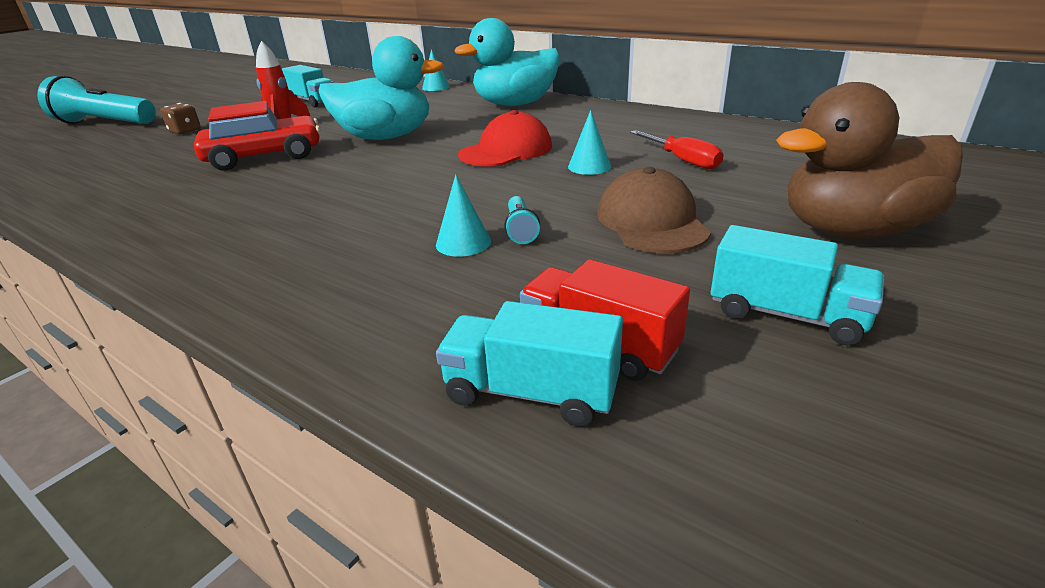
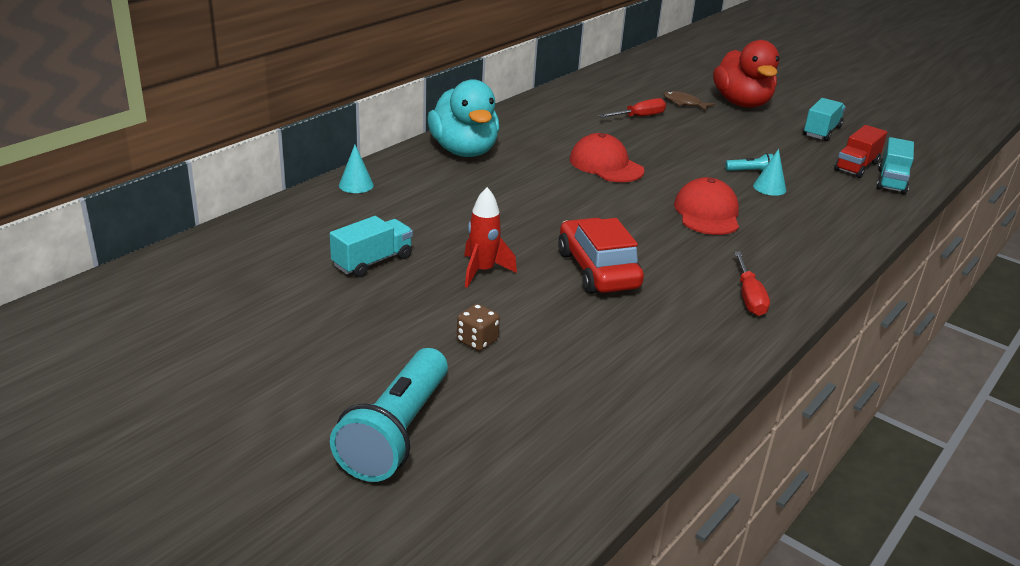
camera: 90 degrees left, 0 degrees up
turquoise duck [319,36,444,140] -> none
turquoise cone [568,110,611,175] -> none
brown cap [597,167,711,254] -> none
brown duck [776,82,963,239] -> red duck [713,40,779,108]
none -> brown fish [663,91,714,111]
none -> red cap [674,177,739,235]
none -> red screwdriver [734,251,770,316]

